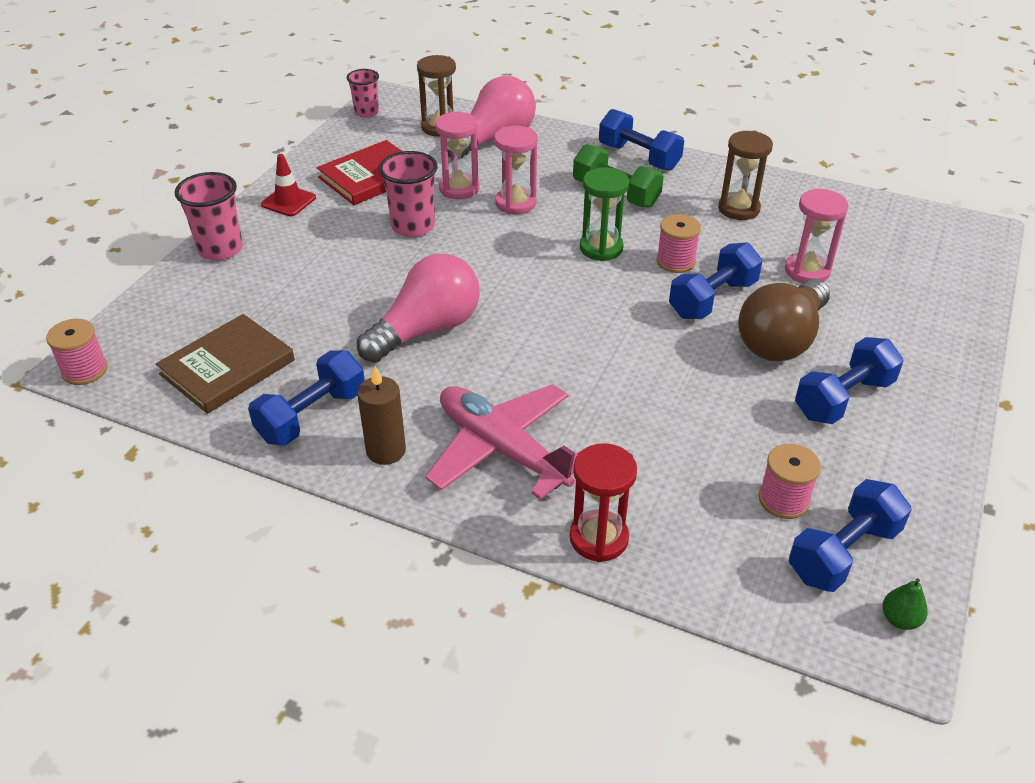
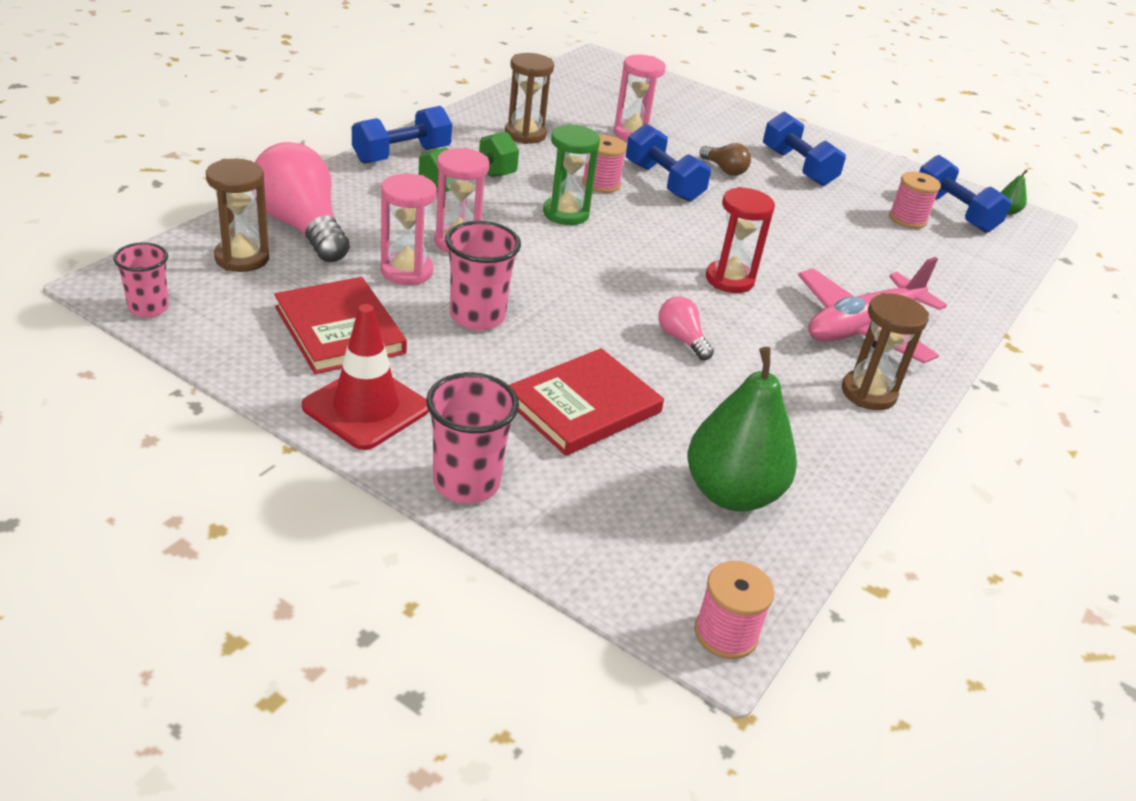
camera: 85 degrees left, 5 degrees down
brown book [156,314,295,414] -> green pear [687,347,797,512]
blue dumbbell [248,351,365,446] -> none
red traffic cone [261,154,316,216] -> red traffic cone [302,304,429,450], size x1.54
pink light bulb [357,254,480,363] -> pink light bulb [658,296,714,360], size x0.48
brown candle [357,366,406,465] -> brown hourglass [842,293,929,410]
red hourglass [570,443,637,562] -> red hourglass moved to [706,187,775,293]
brown light bulb [738,279,830,361] -> brown light bulb [700,143,751,176], size x0.48
none -> red book [509,348,664,456]

